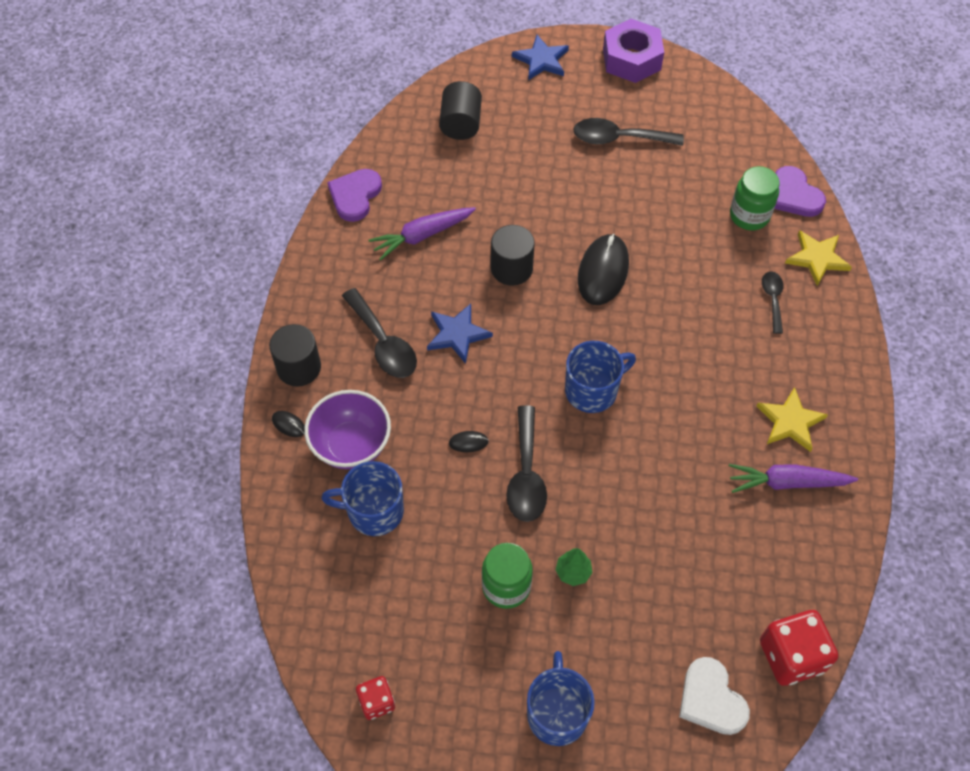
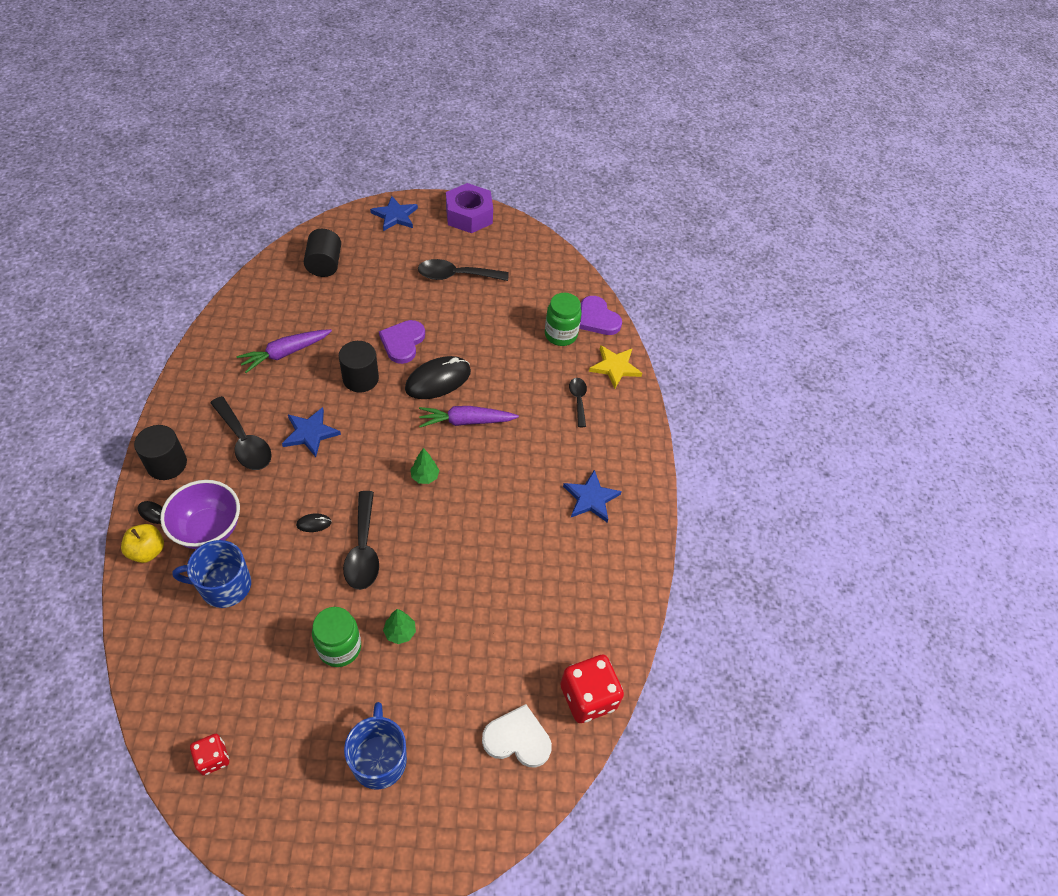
camera: 10 degrees left, 5 degrees down
purple heart [327,169,382,222] -> purple heart moved to [379,320,425,364]
blue mug [565,341,636,413] -> green tree [410,448,439,484]
black mouse [578,234,629,305] -> black mouse turned 45 degrees clockwise [405,356,471,399]
white heart [679,657,750,735] -> white heart turned 135 degrees clockwise [482,704,552,767]
purple carrot [729,464,858,493] -> purple carrot moved to [419,406,519,427]
yellow star [757,387,828,452] -> blue star [563,470,622,522]
none -> yellow apple [121,524,164,563]

